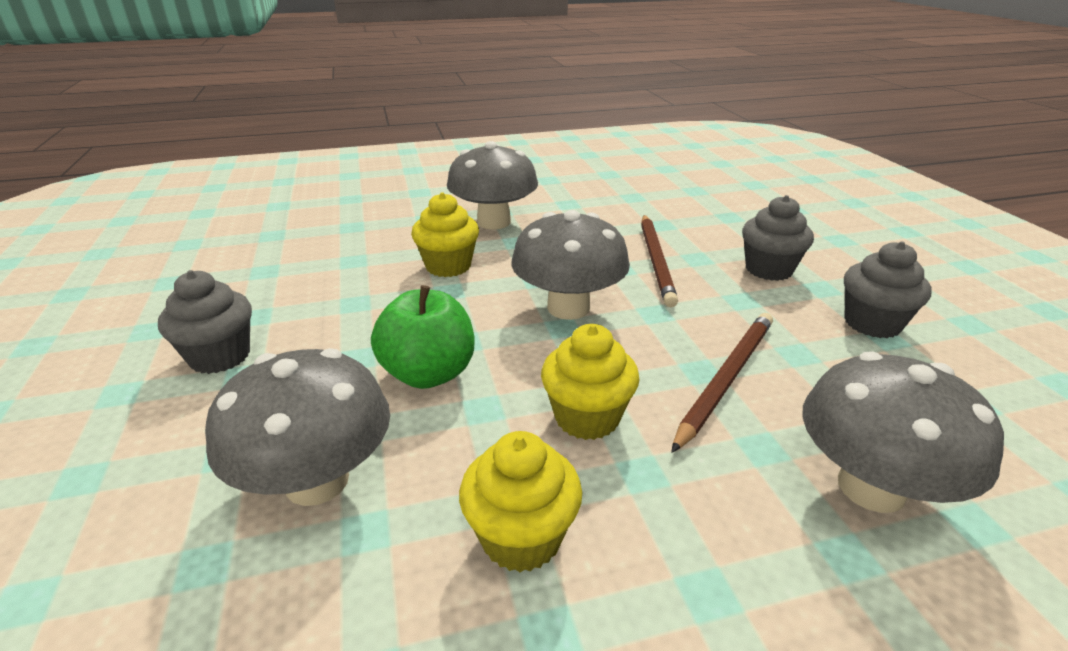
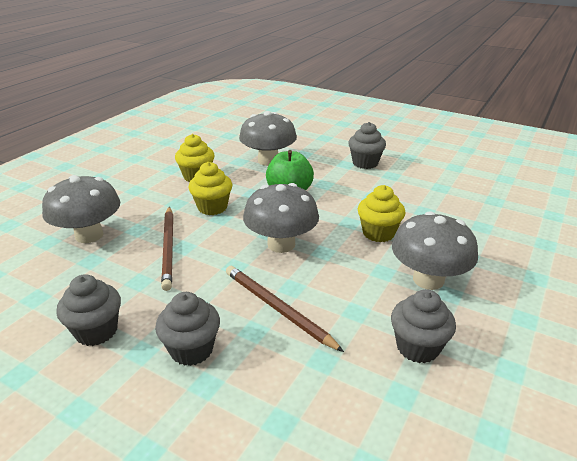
camera: 135 degrees right, 0 degrees up
none -> grey cupcake [391,289,456,363]

